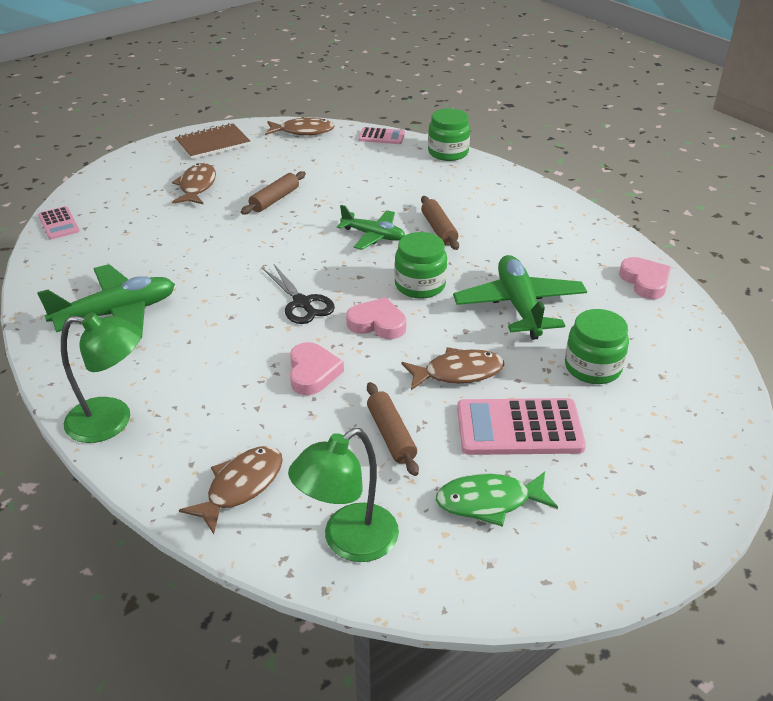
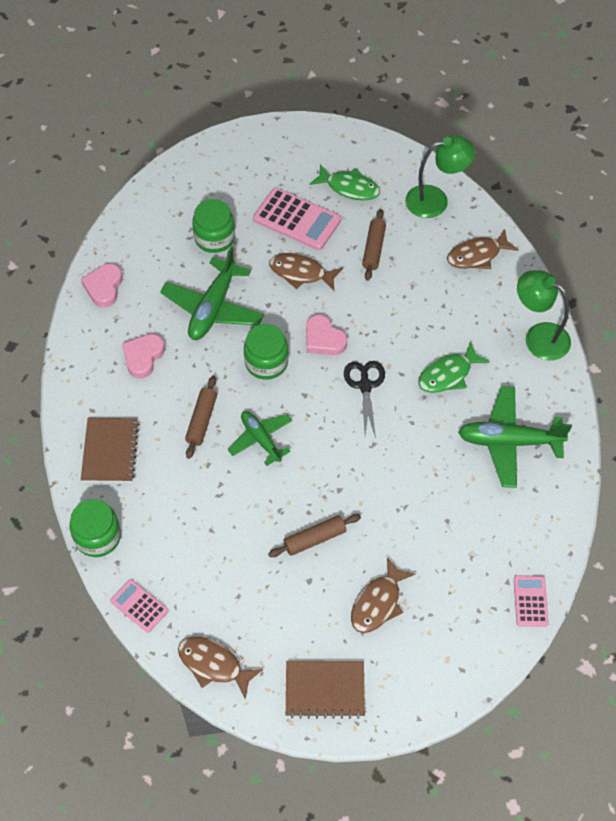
camera: 150 degrees left, 20 degrees up
pink heart [290,342,344,395] -> pink heart moved to [122,334,165,379]
none -> brown notebook [81,418,139,482]
none -> green fish [418,341,490,393]

